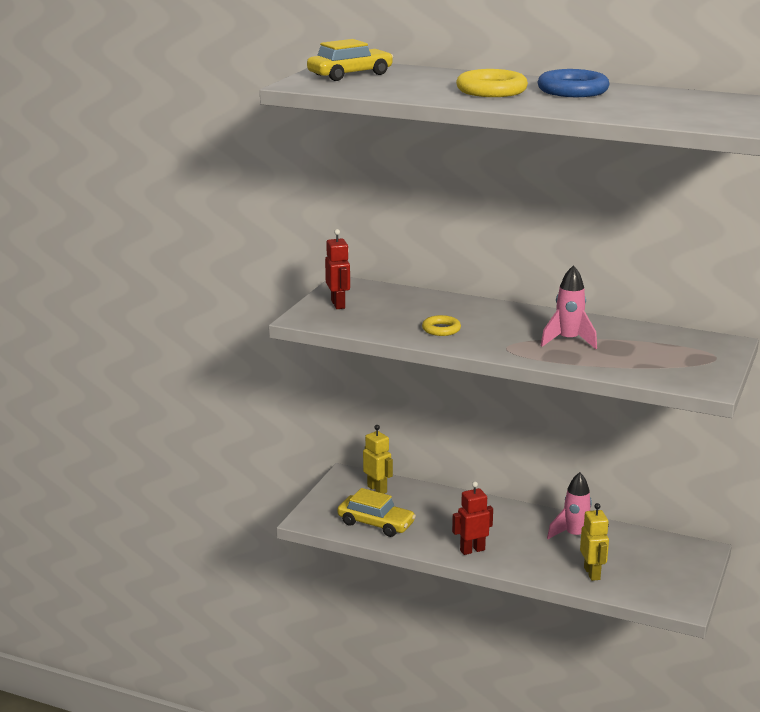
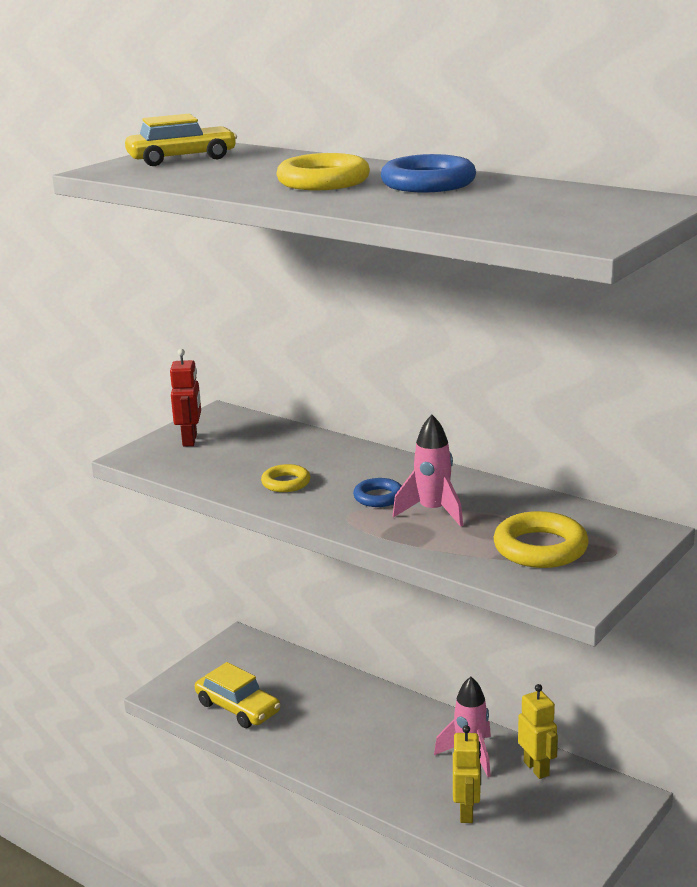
camera: 15 degrees right, 0 degrees up
yellow robot [363,425,393,494] -> yellow robot moved to [518,684,558,779]
red robot [452,482,493,555] -> none
none -> blue ring [353,478,402,507]
none -> yellow ring [493,511,589,568]

